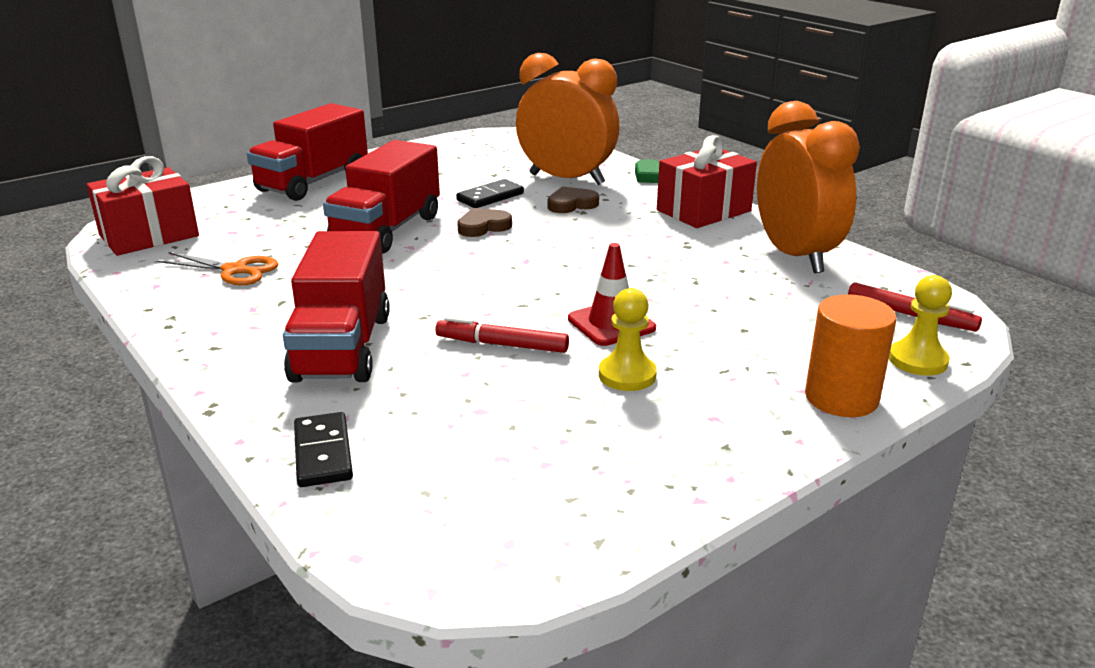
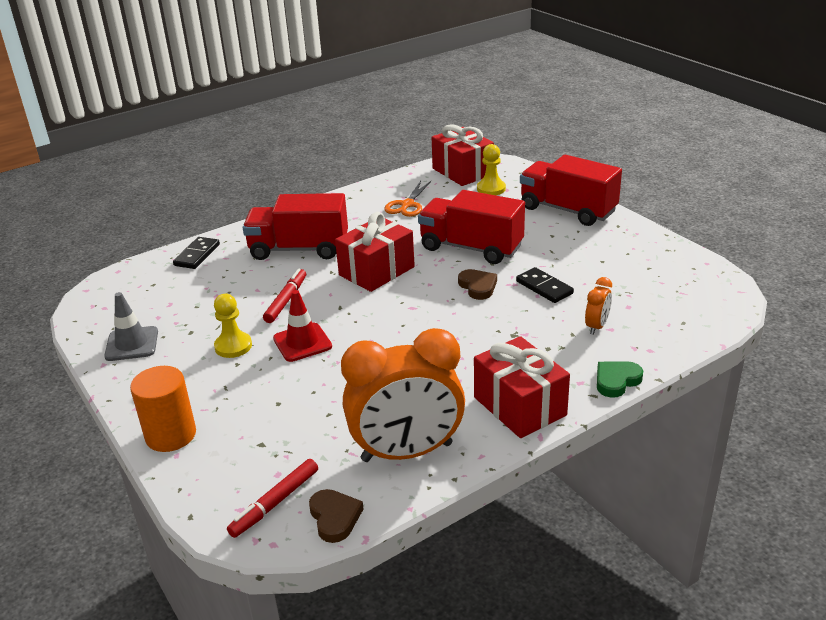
camera: 95 degrees right, 5 degrees up
black domino [294,412,353,487] -> black domino turned 60 degrees counterclockwise [173,237,220,269]
orange clock [516,53,620,185] -> orange clock [585,277,612,335], size x0.42
brown heart [548,187,599,213] -> brown heart moved to [309,489,363,543]
yellow pawn [889,275,952,376] -> yellow pawn moved to [477,144,506,195]
none -> grey traffic cone [104,292,158,361]
none -> red gift [335,212,415,292]

